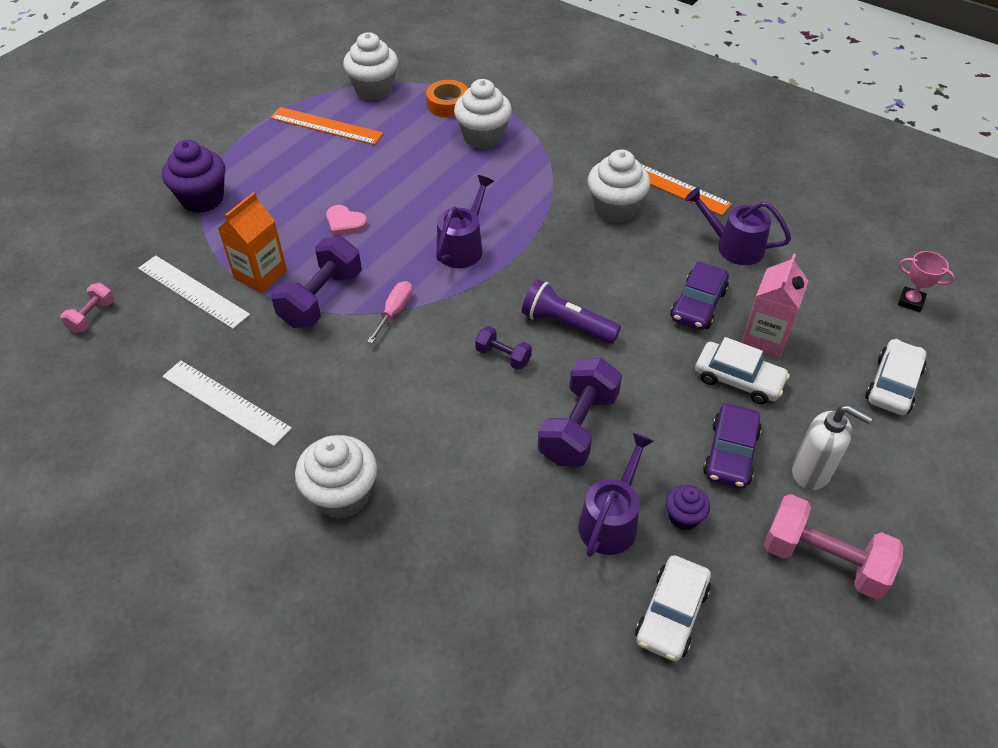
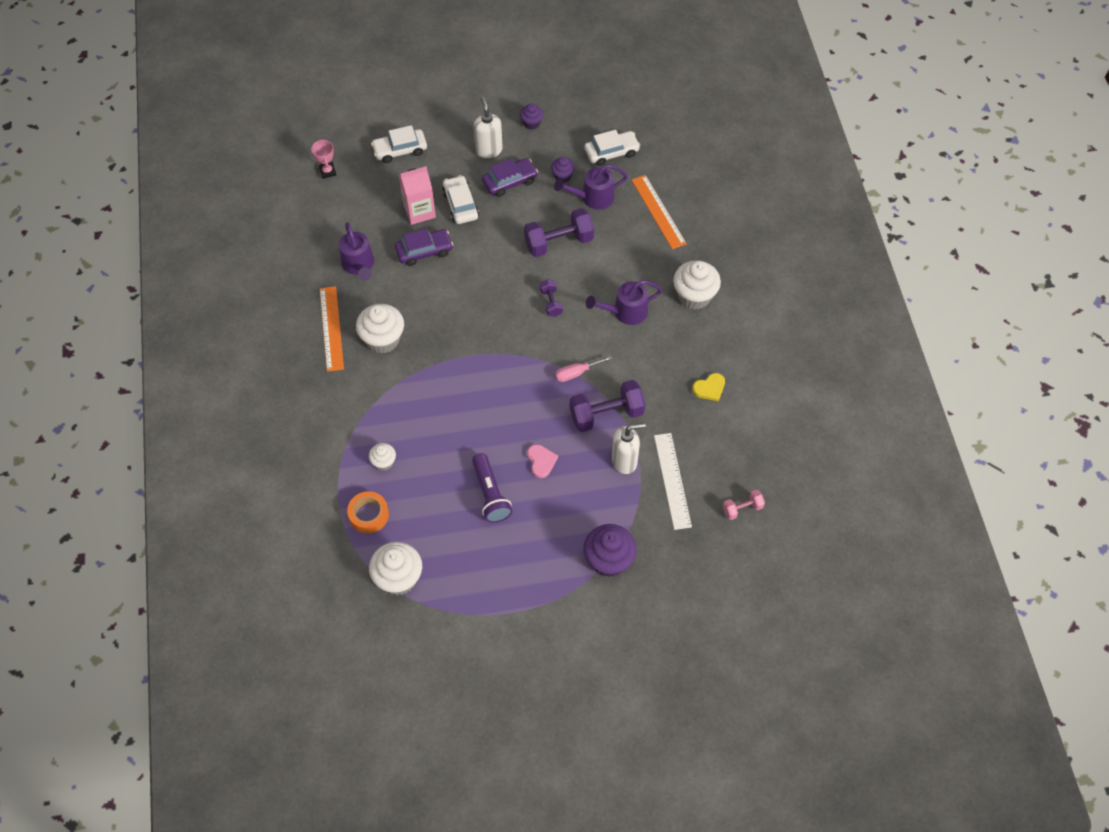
camera: 135 degrees left, 10 degrees up
white ruler [162,360,292,446] -> yellow heart [692,373,725,401]
orange carton [218,192,287,293] -> white soap dispenser [612,423,646,474]
orange ruler [270,107,383,145] -> orange ruler moved to [632,175,687,249]
purple watering can [436,175,494,268] -> purple watering can moved to [586,280,662,325]
white cupcake [454,79,512,149] -> white cupcake [369,443,396,471], size x0.54
purple flashlight [522,279,621,344] -> purple flashlight moved to [472,453,513,523]
pink dumbbell [764,494,903,600] -> purple cupcake [520,104,543,130]

